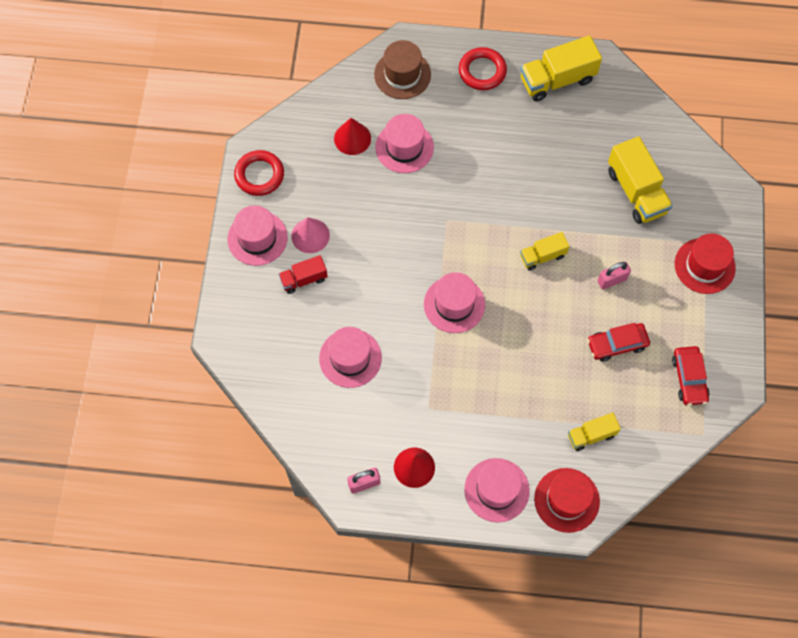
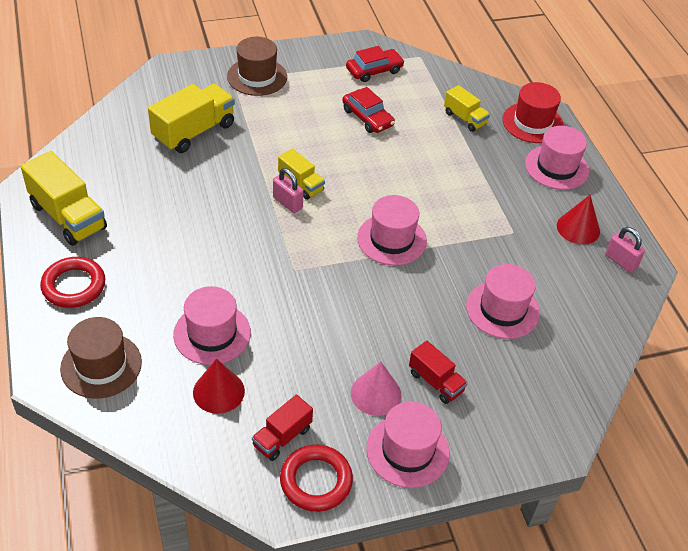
camera: 115 degrees left, 20 degrees down
pink padlock [597,262,631,290] -> pink padlock moved to [273,168,304,213]
red hat [675,233,736,294] -> brown hat [227,37,287,96]
none -> red truck [252,395,313,461]

